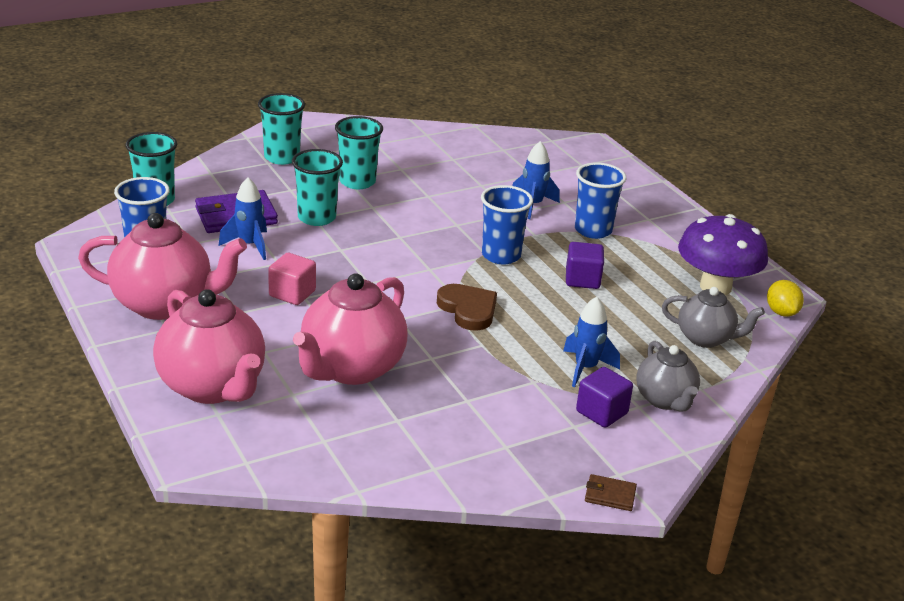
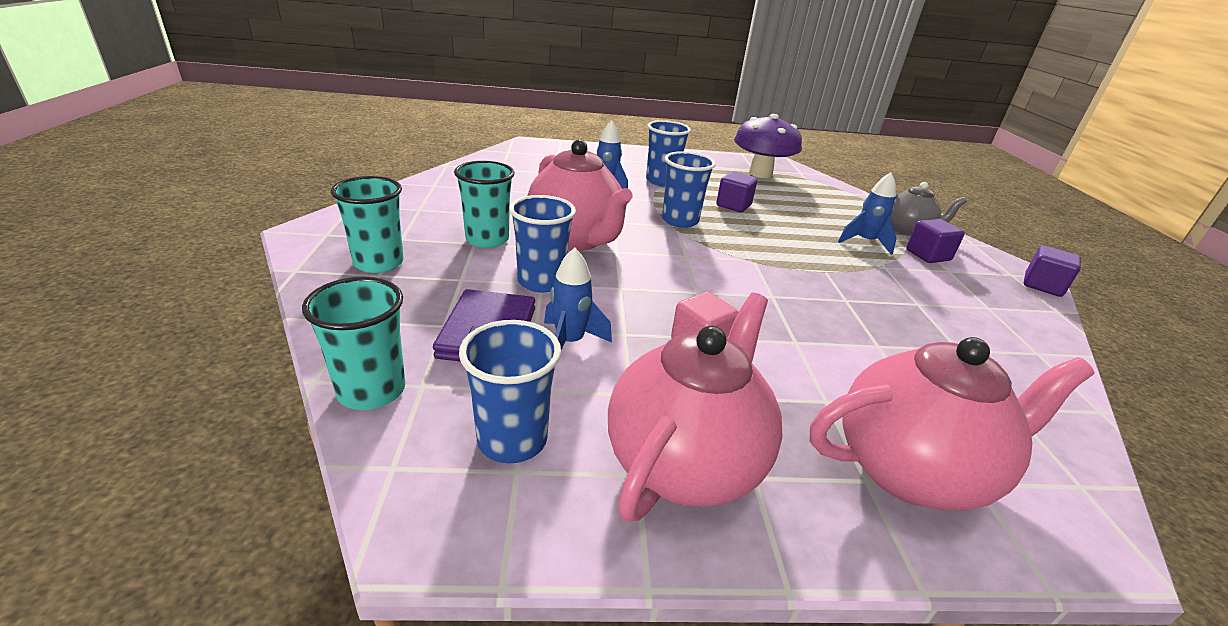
camera: 65 degrees left, 0 degrees up
turquoise cup [292,149,343,226] -> blue cup [509,195,576,292]
pink teapot [293,273,407,385] -> pink teapot moved to [527,139,632,251]
brown heart [437,284,497,331] -> none
brown wallet [585,474,637,511] -> purple cube [1024,246,1081,297]
grey teapot [662,287,765,348] -> none
yellow lemon [767,280,804,317] -> none

